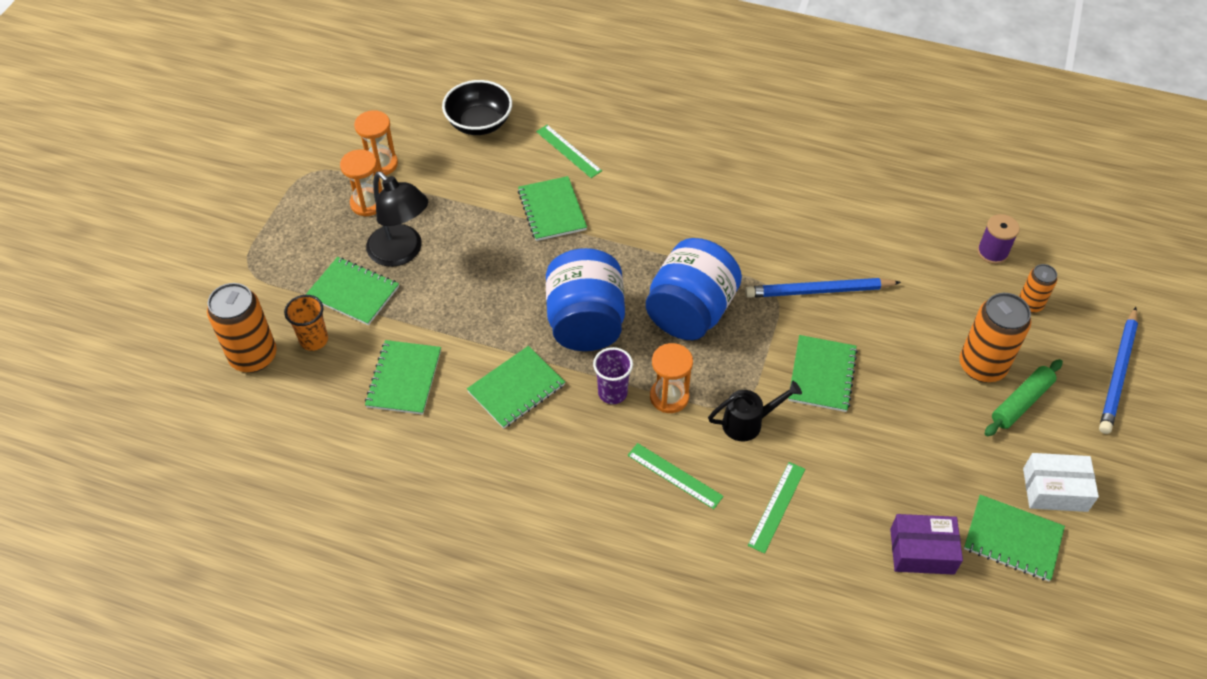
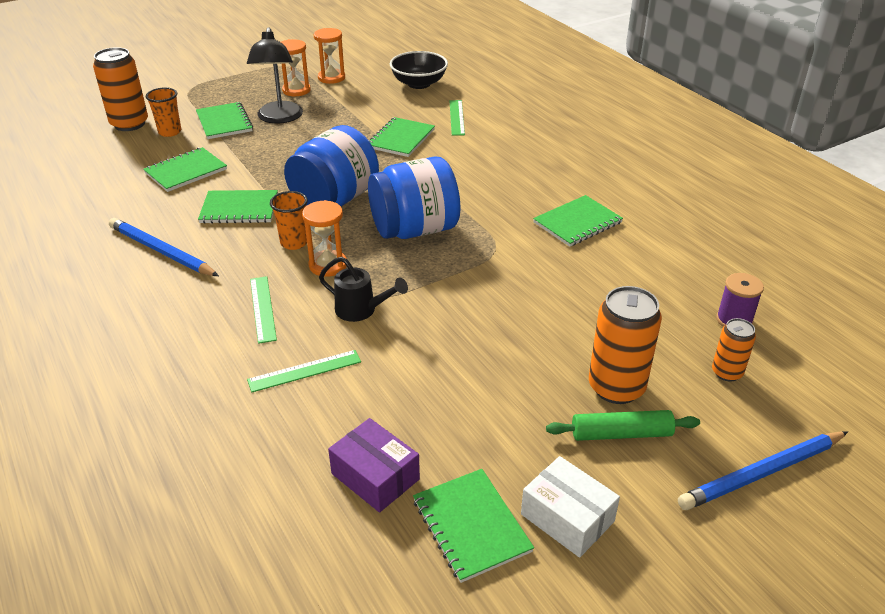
camera: 40 degrees right, 15 degrees down
purple cup [593,347,633,404] -> orange cup [270,191,308,250]
blue pencil [745,278,901,298] -> blue pencil moved to [109,218,219,276]
green notebook [788,335,858,412] -> green notebook moved to [533,195,623,247]

